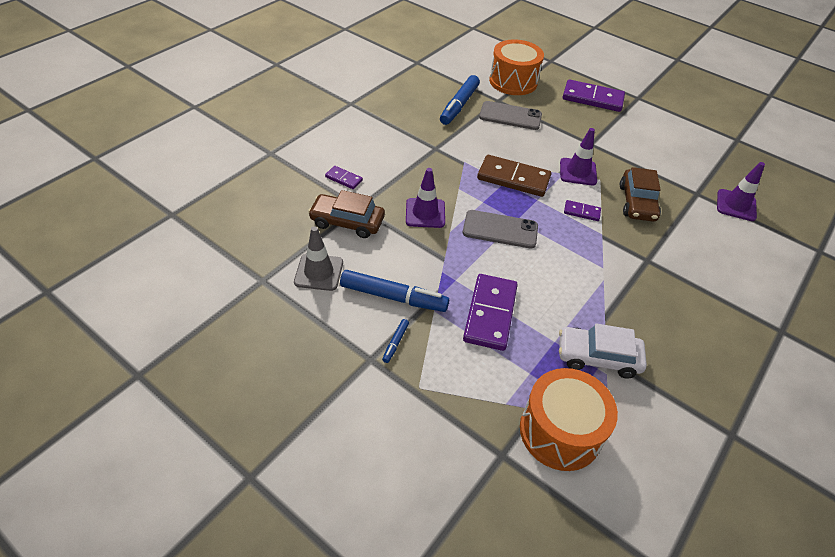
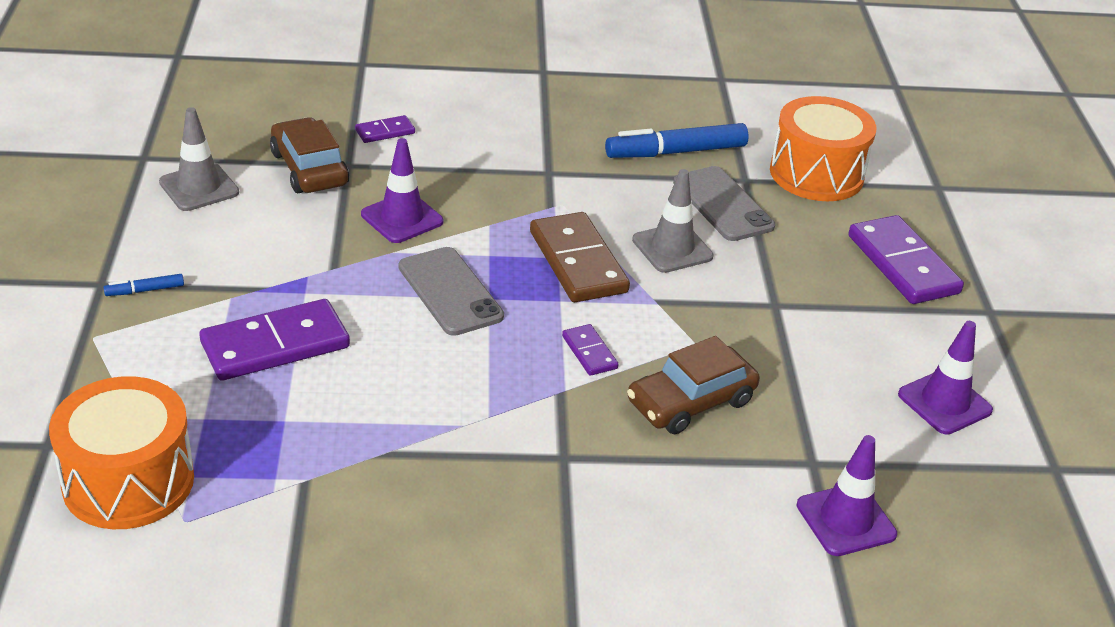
camera: 50 degrees right, 10 degrees down
purple domino [325,166,363,189] -> purple domino turned 75 degrees clockwise [355,115,415,143]
blue marker [340,270,449,312] -> none
white car [559,323,647,379] -> none
purple traffic cone [560,128,597,185] -> purple traffic cone moved to [898,321,993,435]
none -> grey traffic cone [632,169,714,273]

